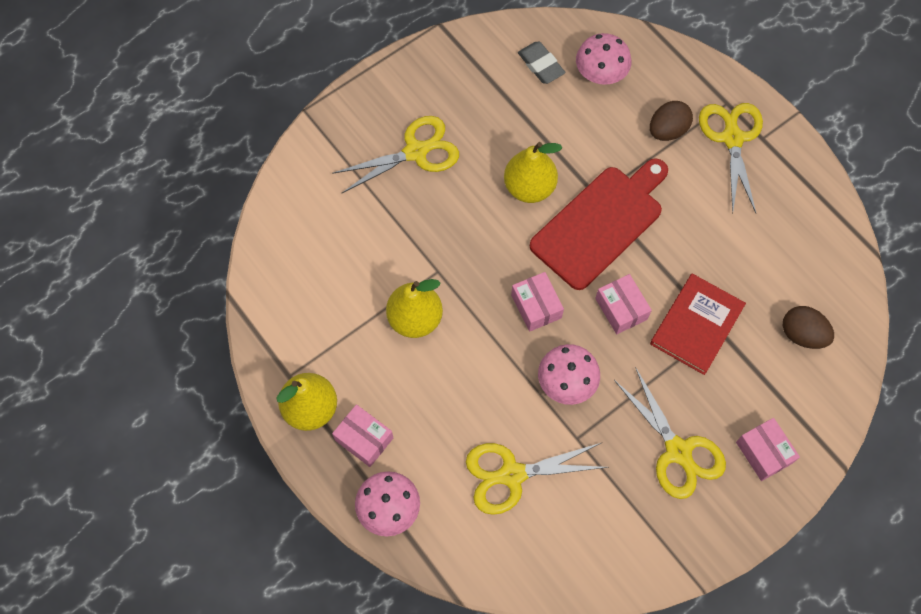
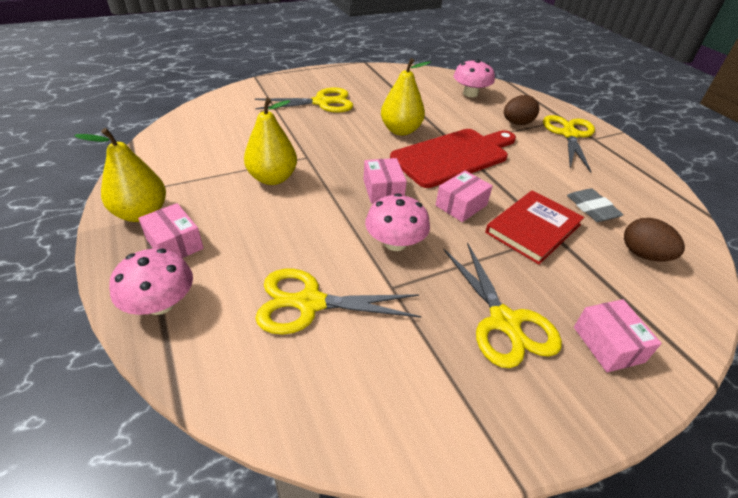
camera: 10 degrees right, 25 degrees down
grey eraser [518,42,566,84] -> grey eraser moved to [567,188,624,222]
pink box [595,274,652,334] -> pink box turned 60 degrees clockwise [436,171,493,222]

